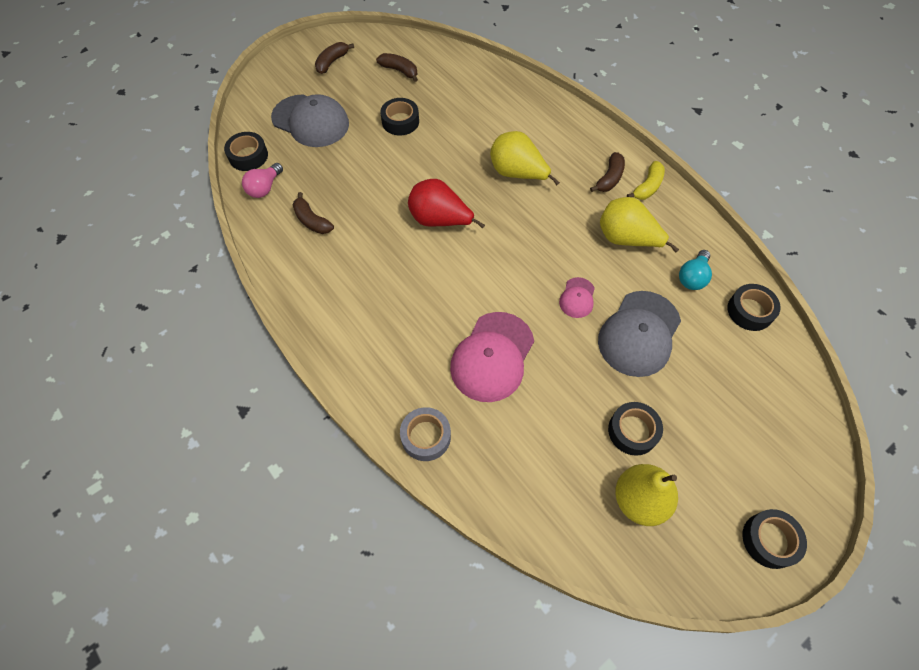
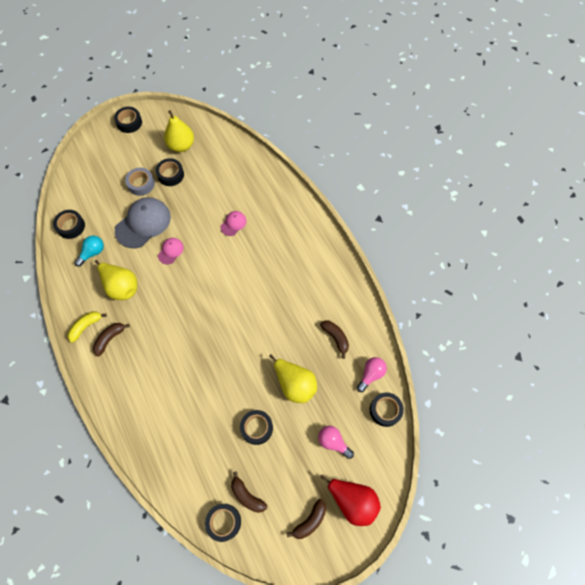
camera: 170 degrees left, 5 degrees up
grey cap [271,94,349,147] -> pink light bulb [318,426,354,459]
grey tape [400,407,451,461] -> grey tape moved to [125,168,155,196]
red pear [408,179,485,229] -> red pear moved to [320,475,381,526]
pink cap [450,312,534,402] -> pink cap [220,211,246,236], size x0.49
yellow pear [490,131,560,185] -> yellow pear moved to [269,354,317,403]
none -> black tape [205,504,241,542]

